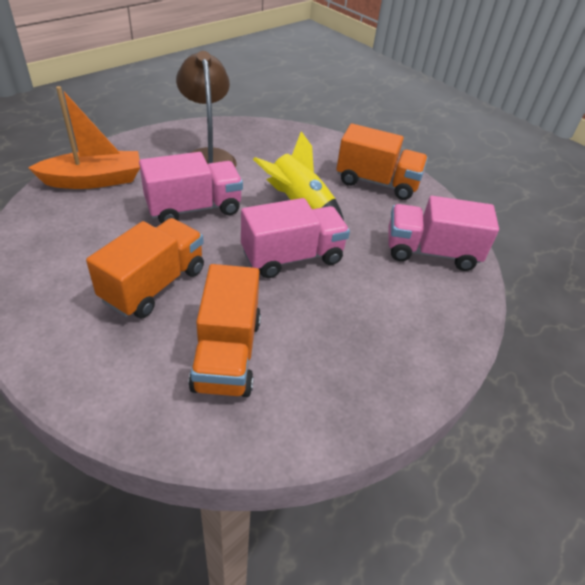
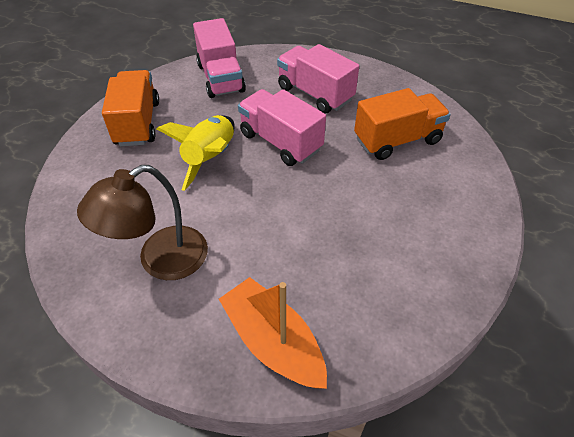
camera: 110 degrees left, 5 degrees up
orange truck [86,218,204,318] -> none
pink truck [139,152,243,223] -> pink truck moved to [277,44,359,114]

